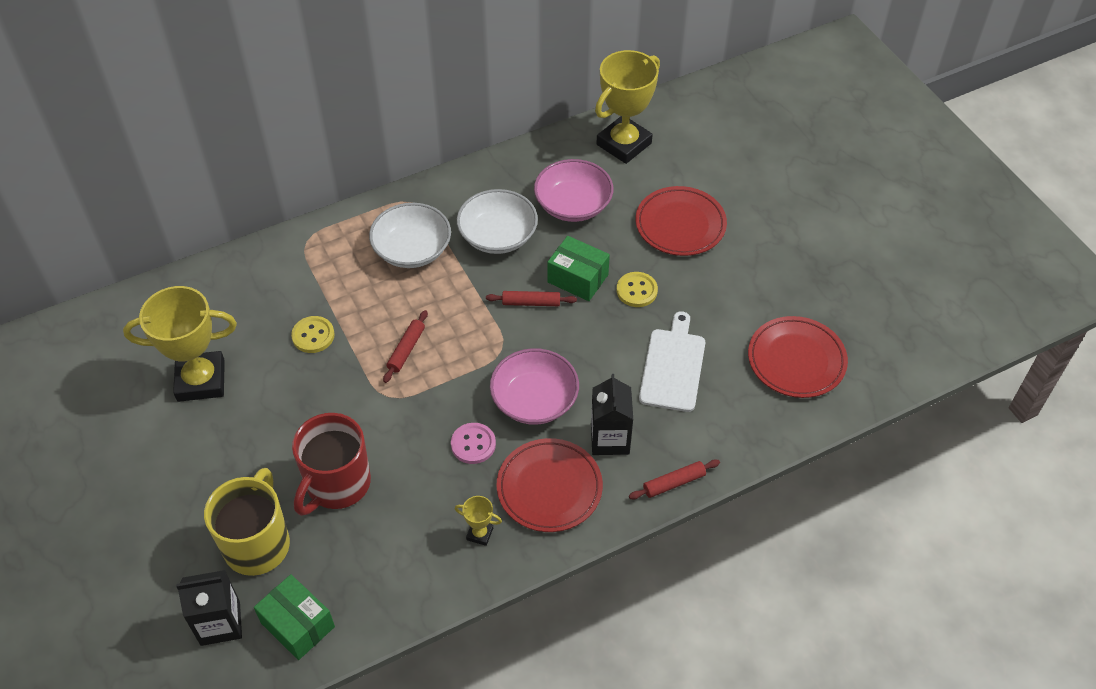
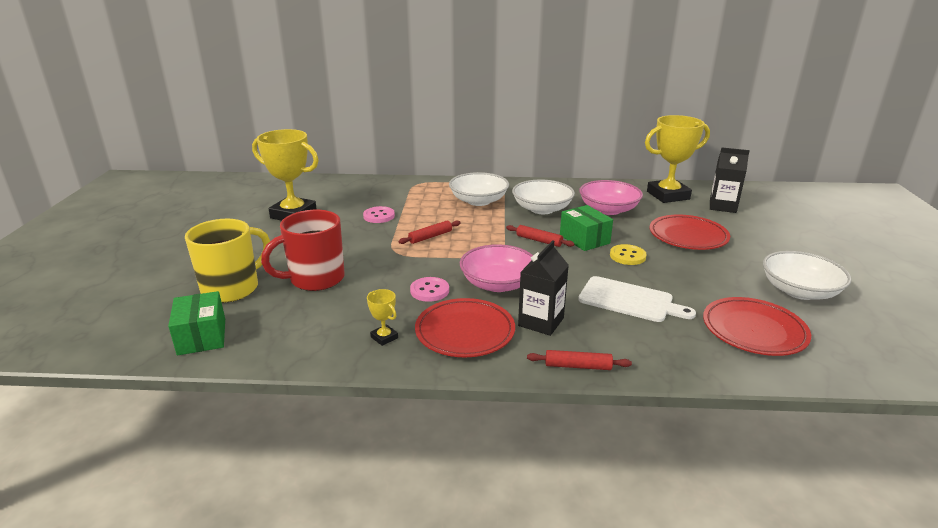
camera: 30 degrees right, 25 degrees down
black carton [176,570,242,646] -> black carton moved to [710,147,750,213]
yellow button [291,316,335,353] -> pink button [363,206,395,223]
white cutting board [639,311,705,412] -> white cutting board turned 75 degrees clockwise [578,276,696,322]
none -> white bowl [763,251,852,300]

